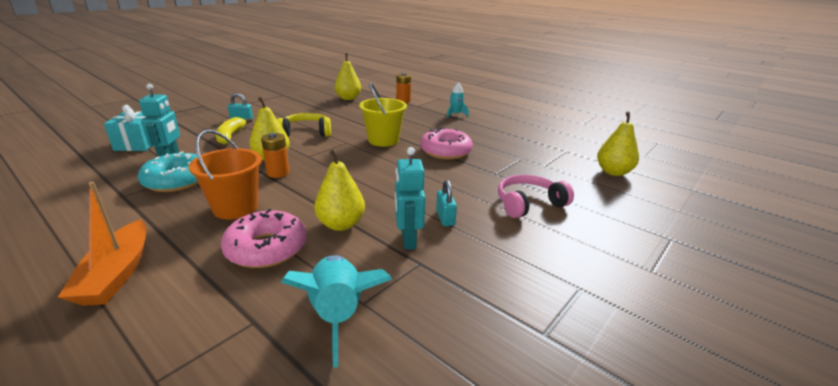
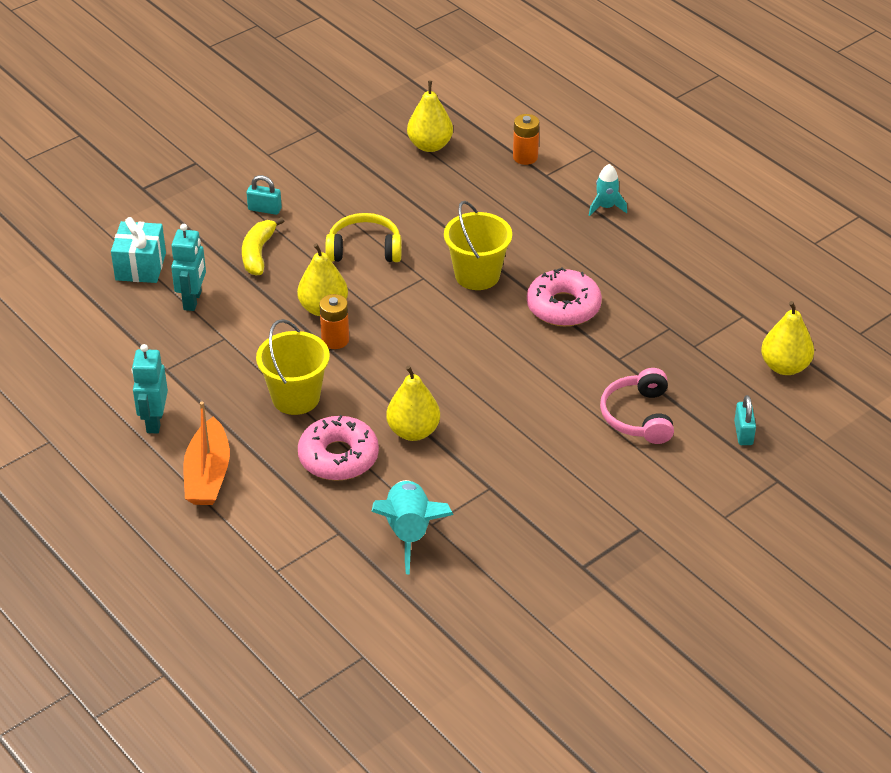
camera: 10 degrees right, 15 degrees up
turquoise donut [138,151,199,192] -> none
orange bucket [188,130,262,219] -> yellow bucket [256,319,330,415]
turquoise robot [395,147,426,250] -> turquoise robot moved to [132,344,168,433]
turquoise padlock [436,180,457,226] -> turquoise padlock moved to [734,395,756,445]
pink headphones [498,175,574,218] -> pink headphones turned 75 degrees counterclockwise [600,368,674,444]

